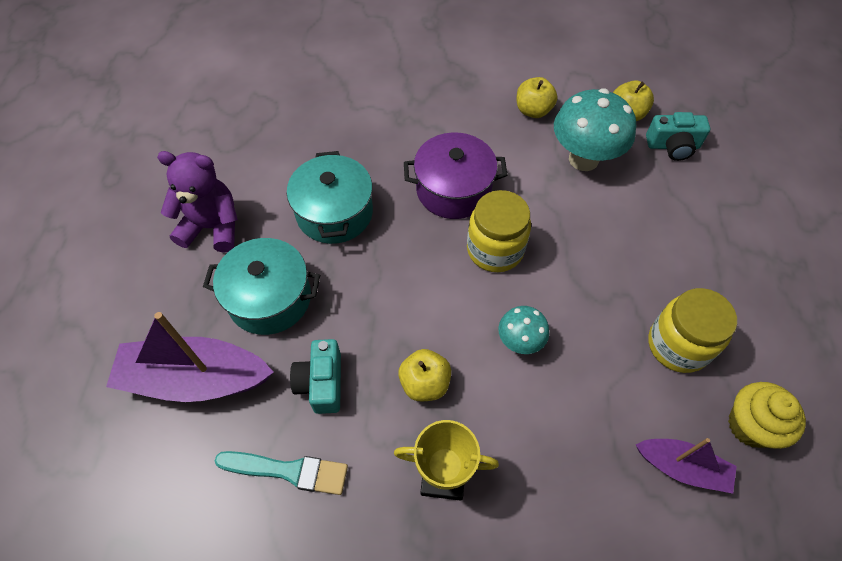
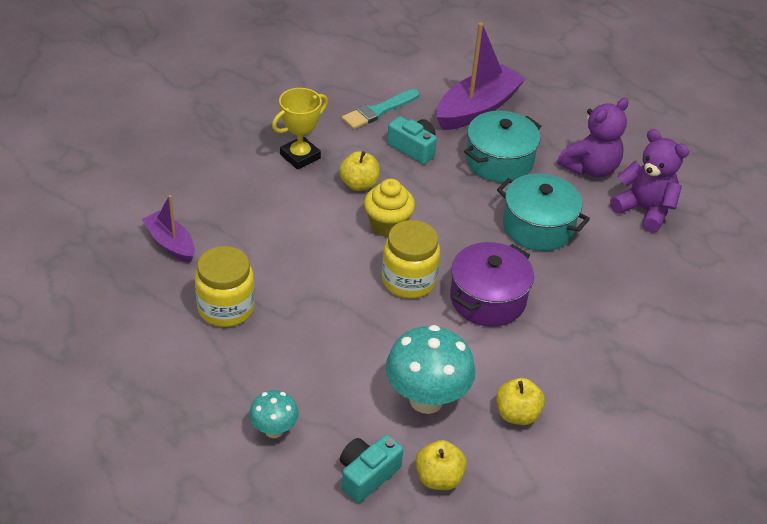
camera: 130 degrees right, 15 degrees down
turquoise mushroom [498,306,549,354] -> turquoise mushroom moved to [249,390,299,438]
purple boat [636,438,737,494] -> purple boat turned 75 degrees clockwise [142,195,195,262]
yellow cupcake [728,382,806,449] -> yellow cupcake moved to [364,179,415,237]
none -> purple teddy bear [610,129,689,233]

